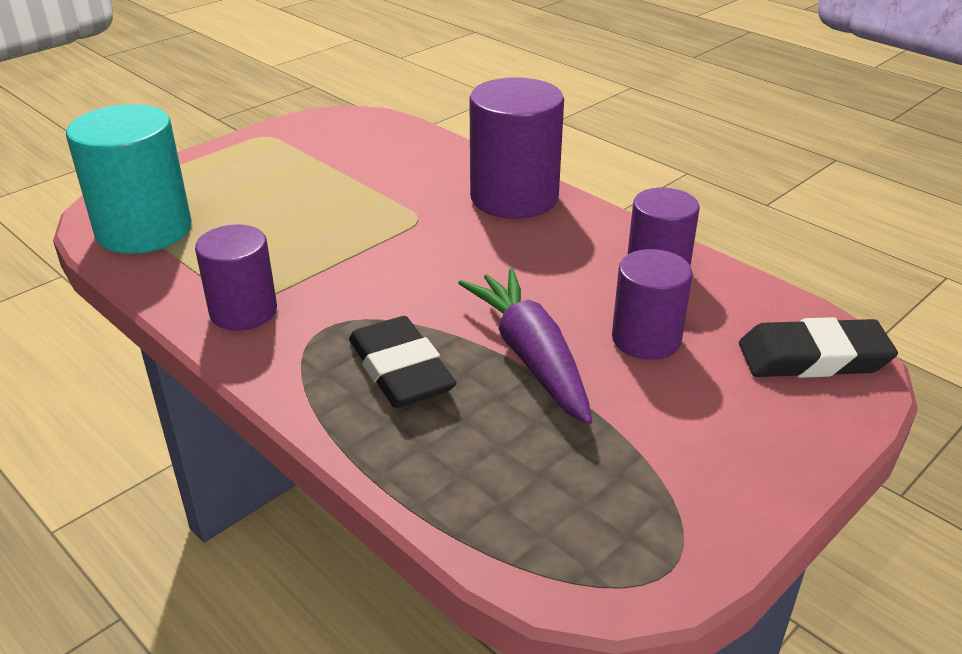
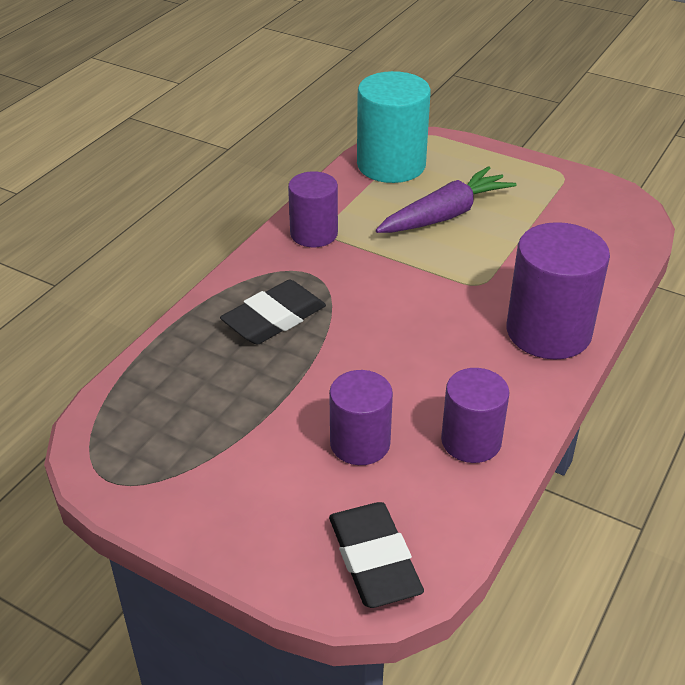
camera: 75 degrees right, 5 degrees up
purple carrot [458,269,592,425] -> purple carrot moved to [376,166,517,233]

